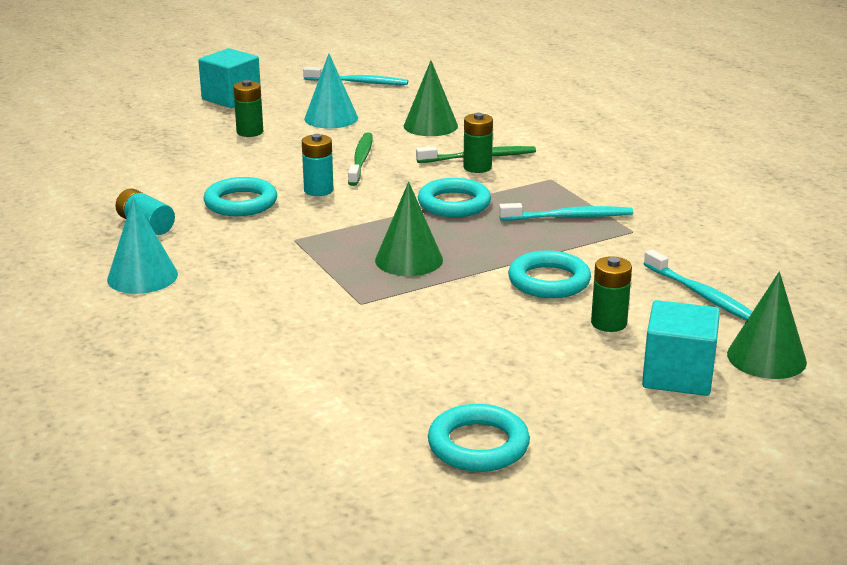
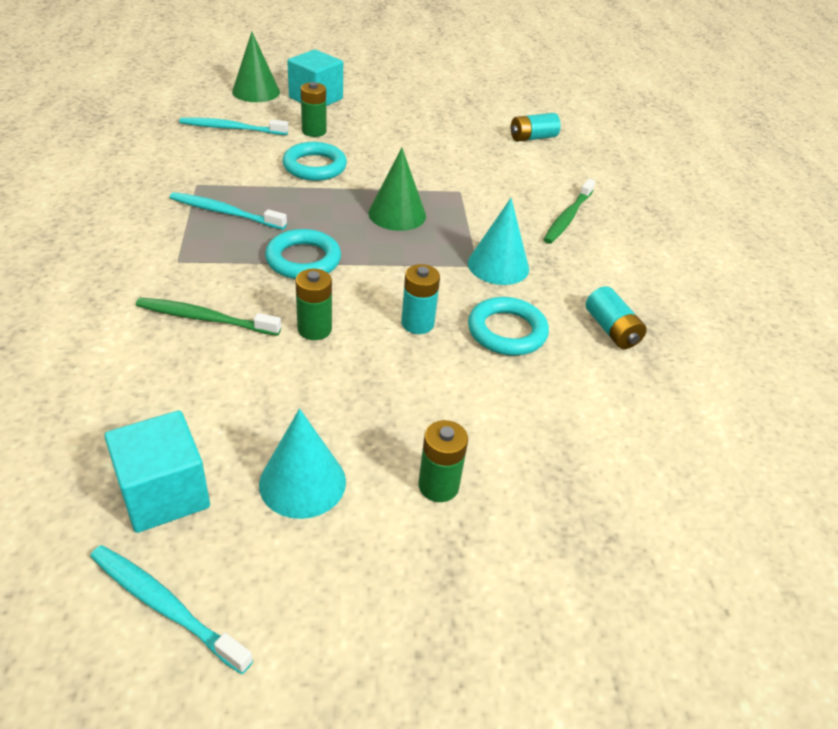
camera: 160 degrees left, 15 degrees up
turquoise cone [107,197,178,294] -> turquoise cone moved to [468,198,529,285]
turquoise cube [198,48,260,108] -> turquoise cube moved to [104,411,210,533]
green toothbrush [348,133,373,186] -> green toothbrush moved to [543,179,595,244]
green cone [404,61,458,136] -> none
turquoise ring [428,404,530,472] -> none
green battery [463,113,493,173] -> green battery moved to [295,269,332,340]
turquoise toothbrush [644,249,753,321] -> turquoise toothbrush turned 75 degrees counterclockwise [179,117,288,135]
none -> turquoise battery [511,113,561,142]

